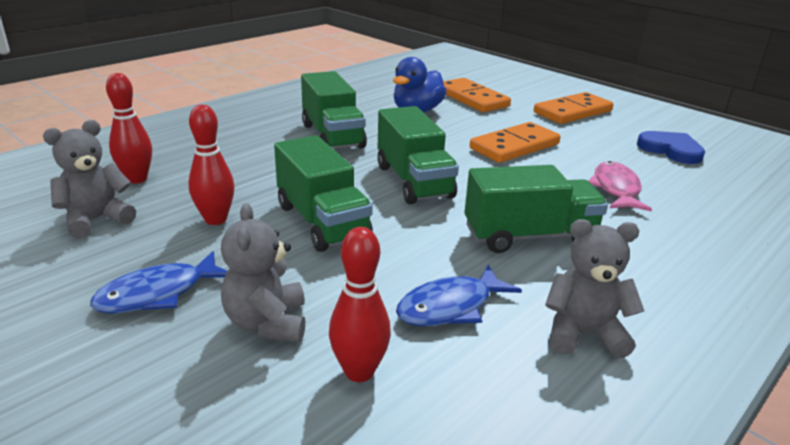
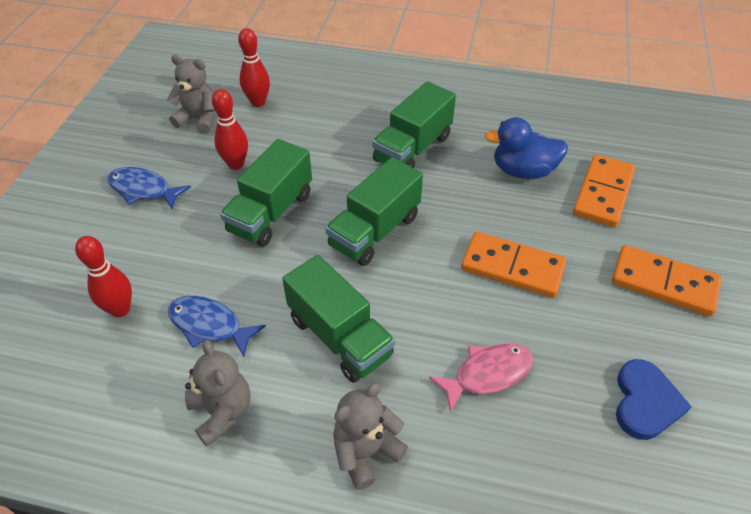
camera: 60 degrees right, 20 degrees up
grey teddy bear [221,203,305,342] -> grey teddy bear moved to [333,383,408,490]

